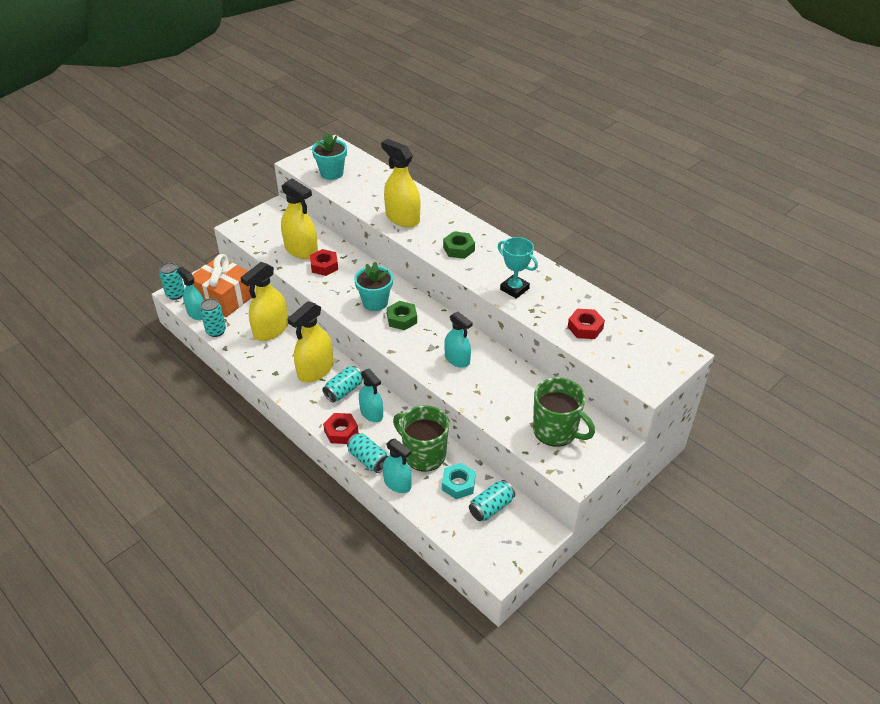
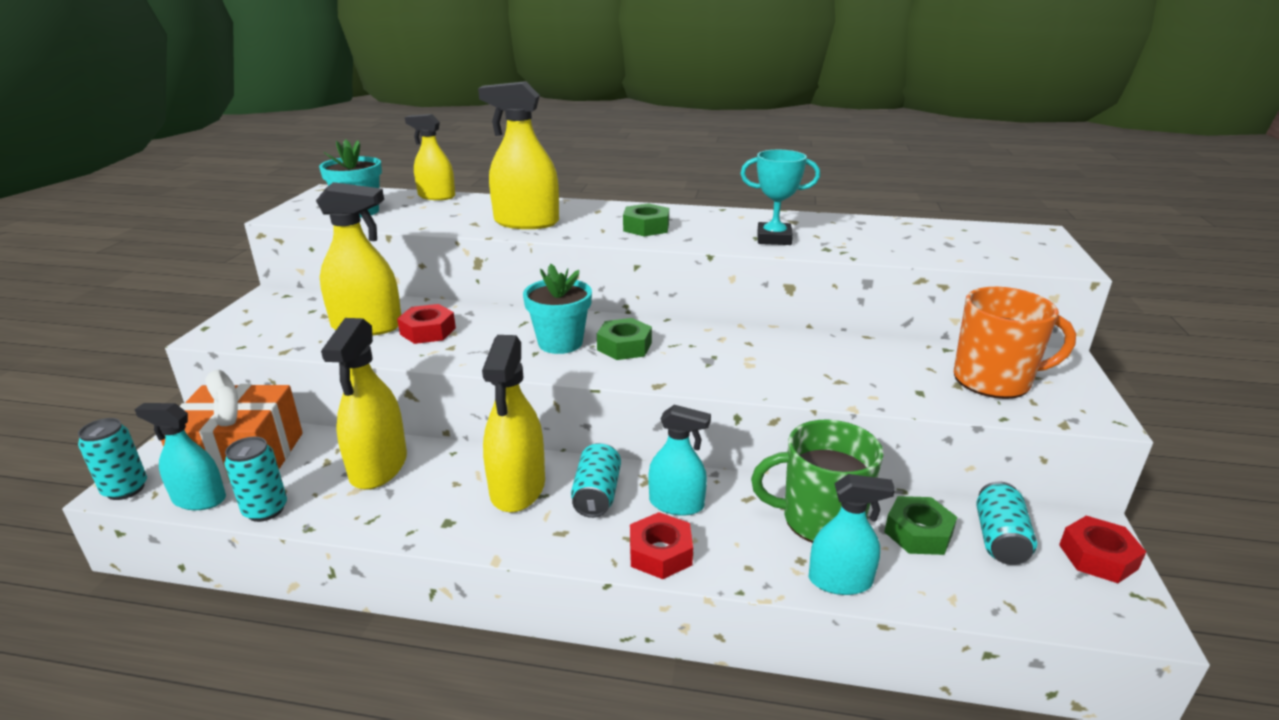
camera: 35 degrees left, 15 degrees down
turquoise can [347,433,388,473] -> none
turquoise nut [442,463,476,499] -> green nut [884,496,957,555]
turquoise spray bottle [444,312,473,368] -> none
green mug [533,377,595,447] -> orange mug [954,287,1076,399]
red nut [568,309,605,339] -> red nut moved to [1059,516,1146,583]
none -> yellow spray bottle [405,114,455,200]

